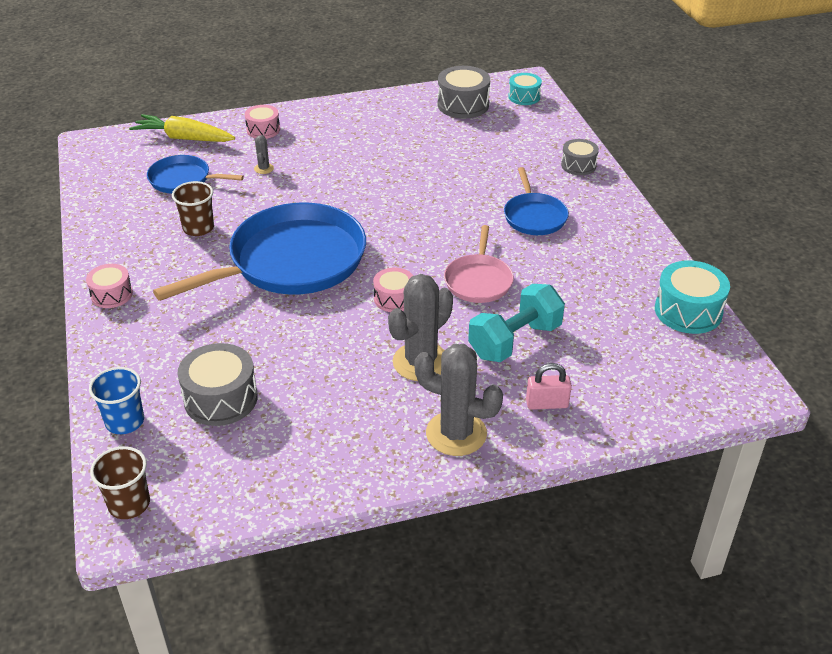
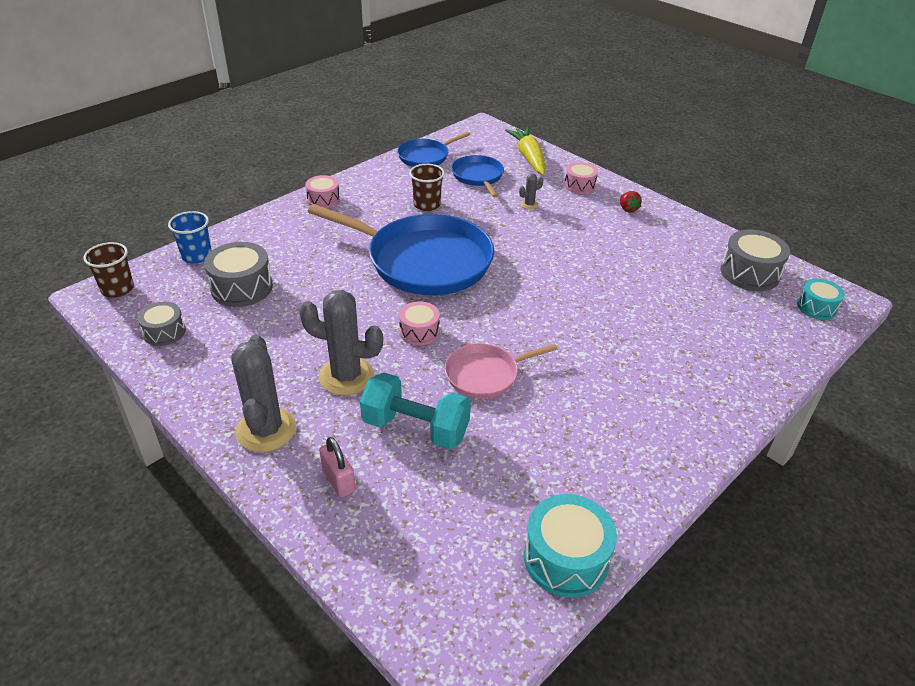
camera: 60 degrees right, 0 degrees up
blue pan [504,167,569,235] -> blue pan moved to [397,132,470,167]
grey drum [561,139,599,175] -> grey drum moved to [137,302,186,346]
none -> red strawberry [620,191,642,213]

